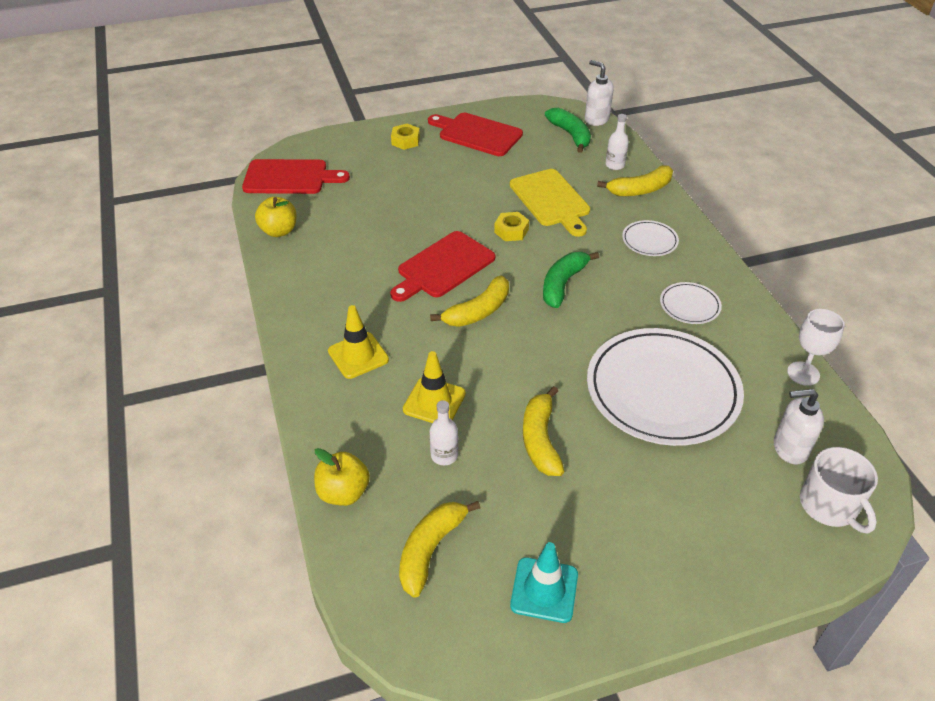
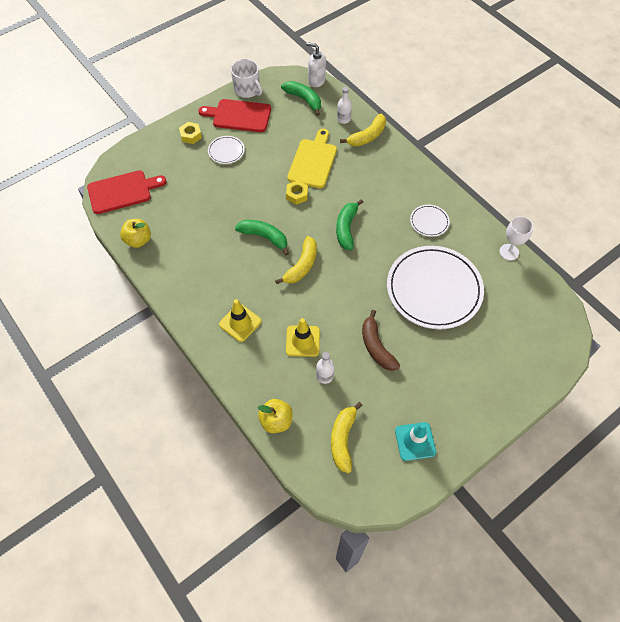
camera: 20 degrees left, 15 degrees up
red cutting board [390,231,495,302] -> green banana [235,220,289,255]
yellow cutting board [510,169,590,237] -> yellow cutting board turned 120 degrees counterclockwise [287,129,337,189]
yellow banana [523,386,564,476] -> brown banana [362,310,400,371]
white plate [622,220,679,256] -> white plate moved to [208,136,245,164]
white soap dispenser [774,389,824,465] -> none
white mug [800,447,878,534] -> white mug moved to [231,59,262,98]

